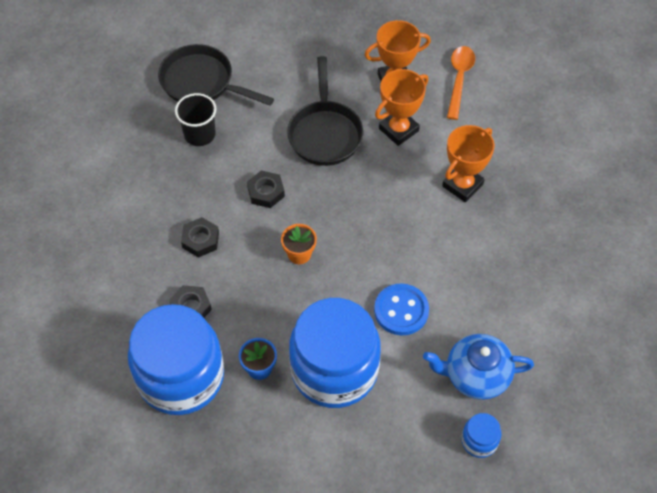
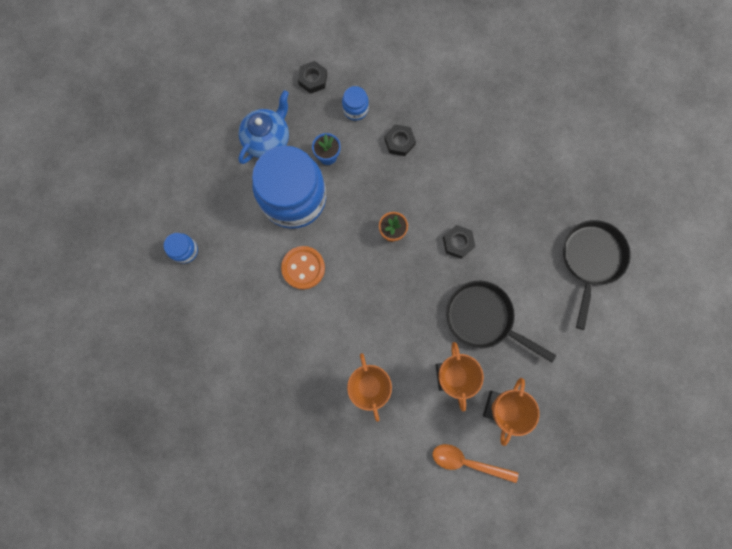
camera: 125 degrees right, 20 degrees up
blue jar [128,304,224,415] -> blue jar [342,86,369,121], size x0.41
black pan [158,44,274,106] -> black pan turned 45 degrees counterclockwise [563,220,631,330]
black cup [175,93,216,146] -> none
black nut [181,217,219,258] -> black nut moved to [298,61,327,94]
blue button [374,284,429,335] -> orange button [281,246,325,290]
blue teapot [423,334,534,400] -> blue teapot moved to [238,90,289,164]
orange spoon [447,46,475,120] -> orange spoon turned 150 degrees clockwise [433,444,519,483]

